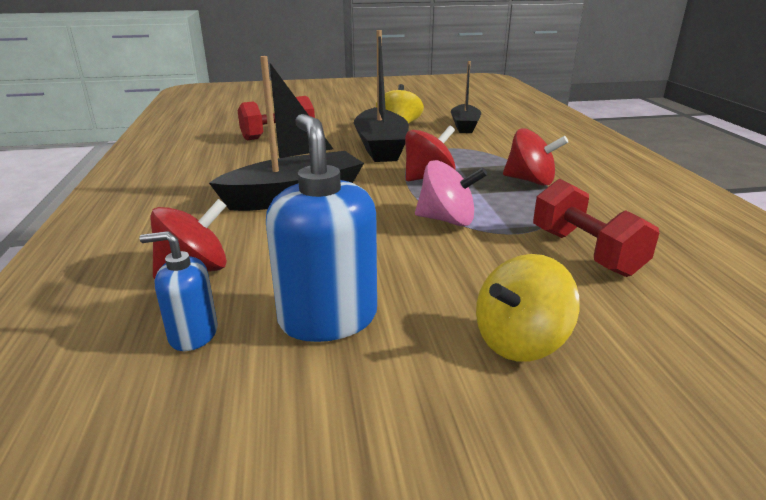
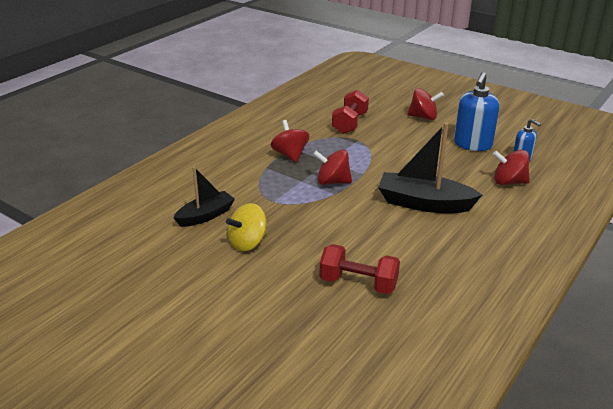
camera: 135 degrees left, 5 degrees up
black boat [354,30,409,162] -> none
pink spinning top [415,160,487,226] -> none
yellow spinning top [476,254,580,362] -> red spinning top [407,88,444,120]

